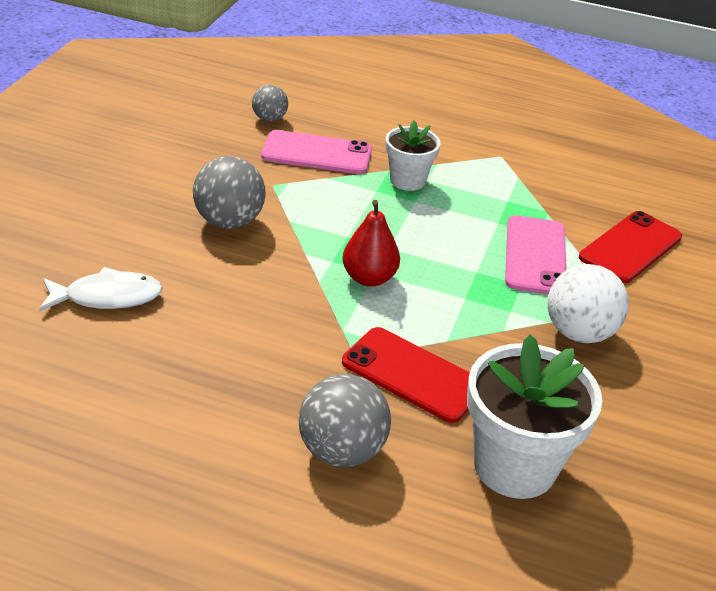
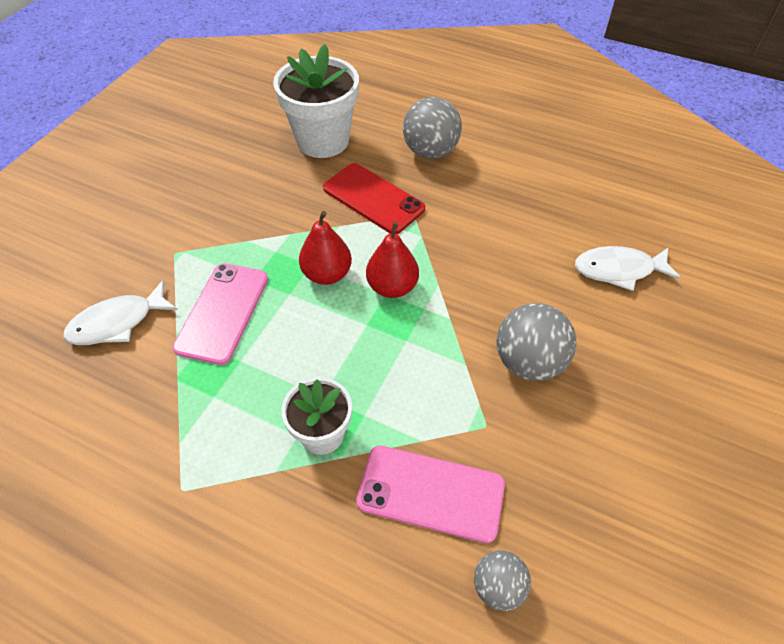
camera: 170 degrees left, 15 degrees up
white ball [548,264,629,343] -> none
red phone [579,211,682,283] -> white fish [63,280,178,345]
none -> red pear [299,211,352,285]

